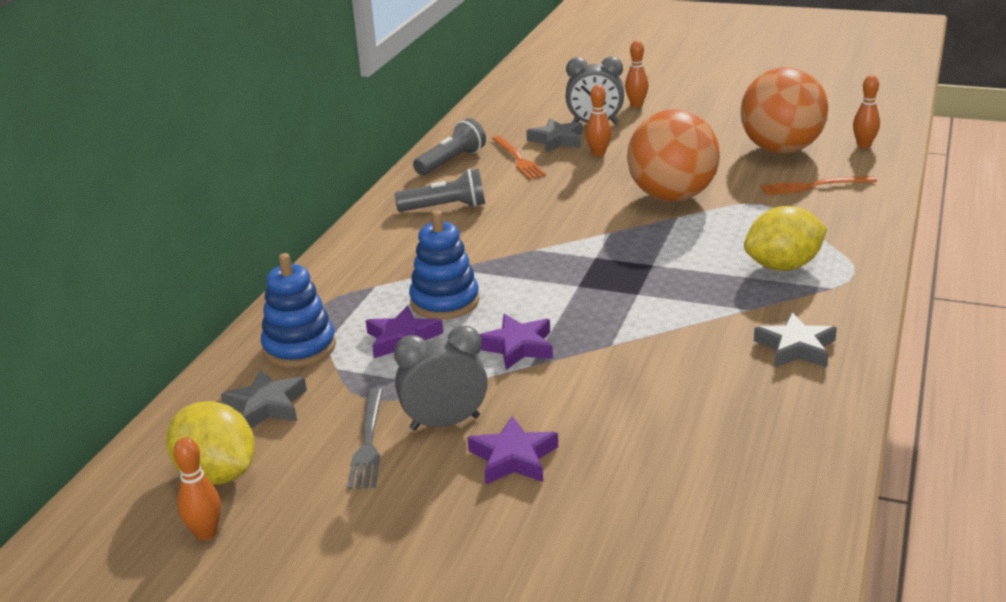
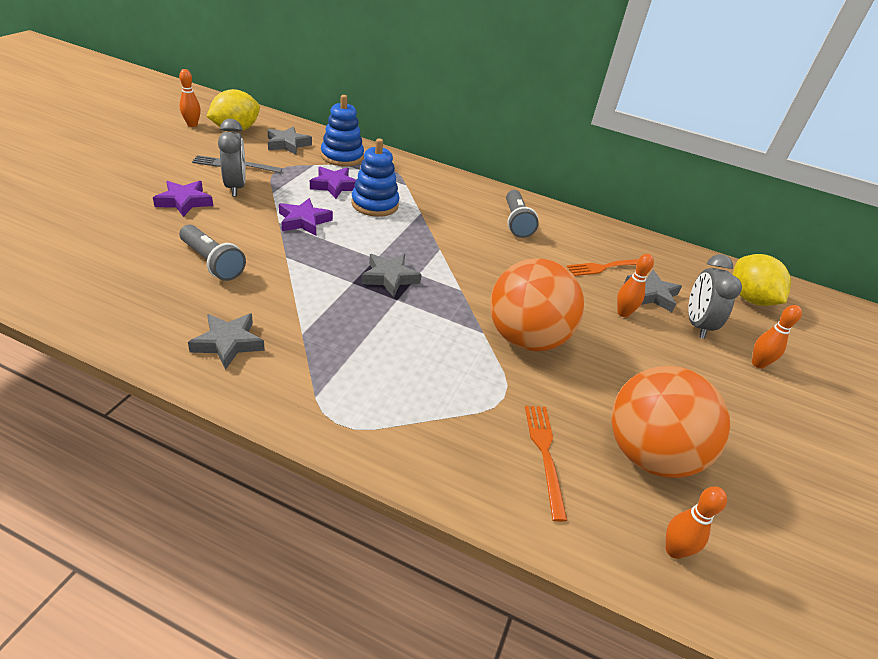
camera: 85 degrees right, 10 degrees up
grey flashlight [413,118,486,175] -> grey flashlight moved to [179,225,246,281]
yellow lemon [744,206,827,271] -> yellow lemon moved to [733,254,791,306]
none -> grey star [361,254,422,297]

